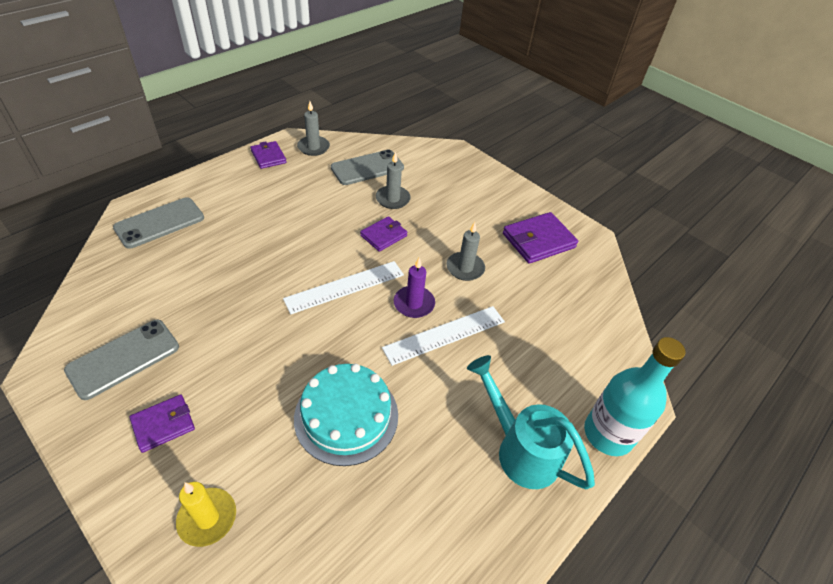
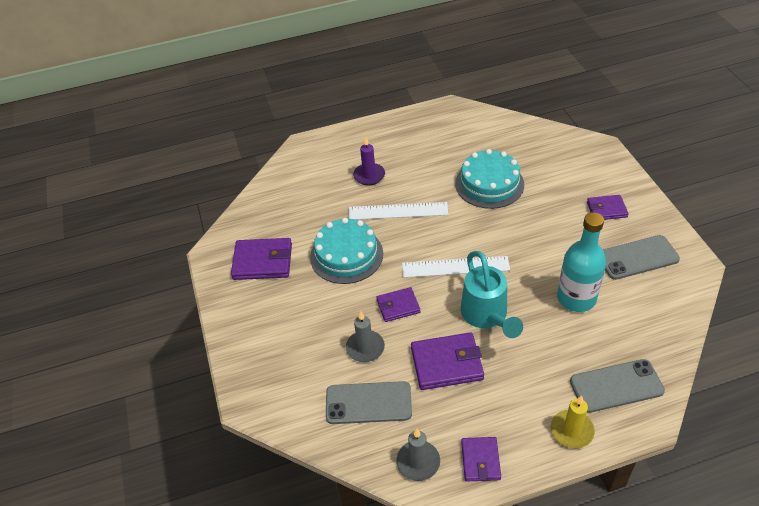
camera: 145 degrees left, 0 degrees up
yellow candle [176,482,236,547] -> yellow candle moved to [551,396,595,449]
purple candle [394,258,435,318] -> purple candle moved to [353,137,385,185]
grey candle [446,222,485,281] -> turquoise cake [310,218,383,284]
turquoise watering can [467,355,595,489] -> turquoise watering can moved to [461,251,523,338]
turquoise bottle [584,337,686,456] -> turquoise bottle moved to [557,212,606,312]
none -> purple wallet [411,332,484,390]

